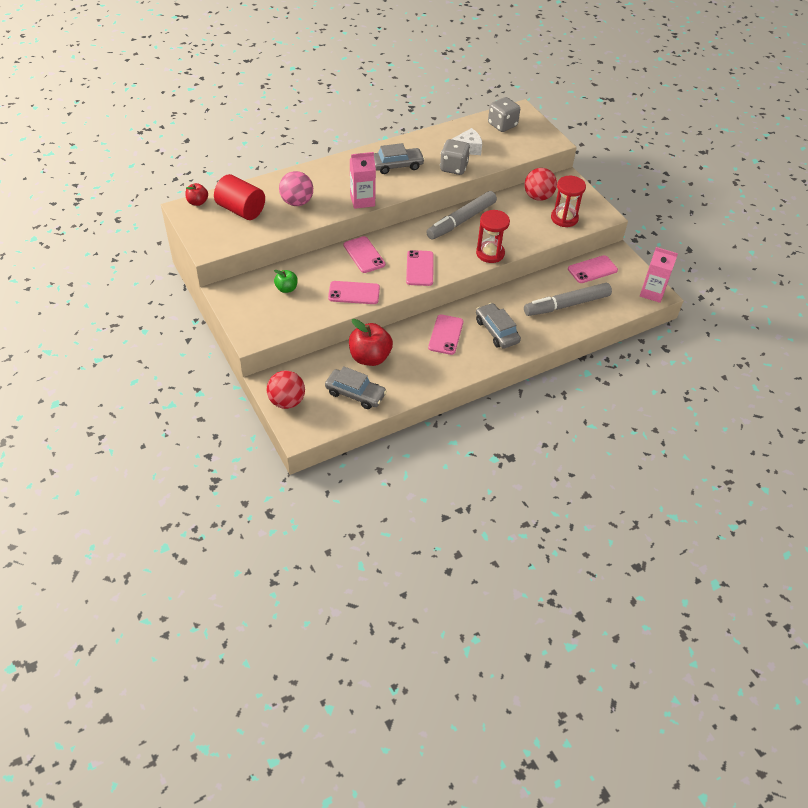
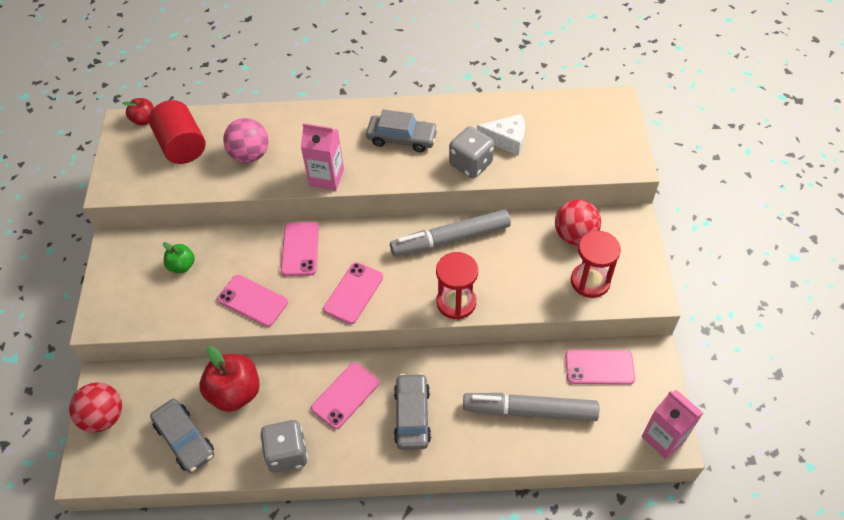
camera: 30 degrees right, 5 degrees up
grey dice [488,97,520,132] -> grey dice moved to [260,420,308,473]

